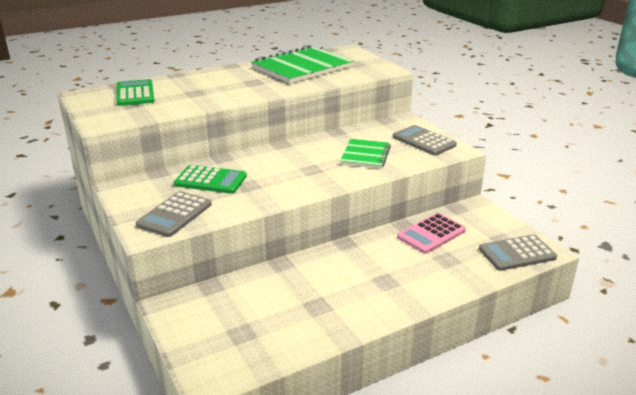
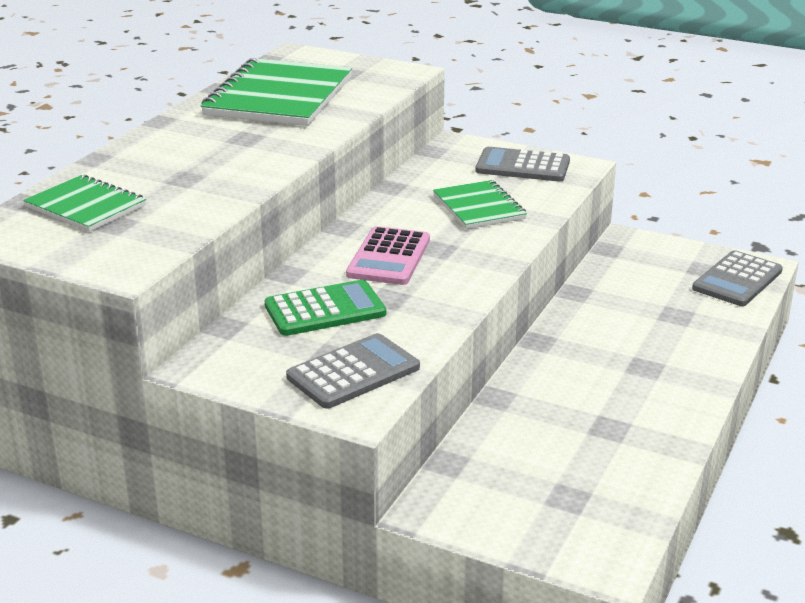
camera: 35 degrees left, 0 degrees up
green calculator [116,79,155,106] -> green notebook [23,175,146,232]
grey calculator [135,191,212,237] -> grey calculator turned 120 degrees counterclockwise [286,333,420,409]
pink calculator [397,213,466,254] -> pink calculator moved to [346,226,430,285]

